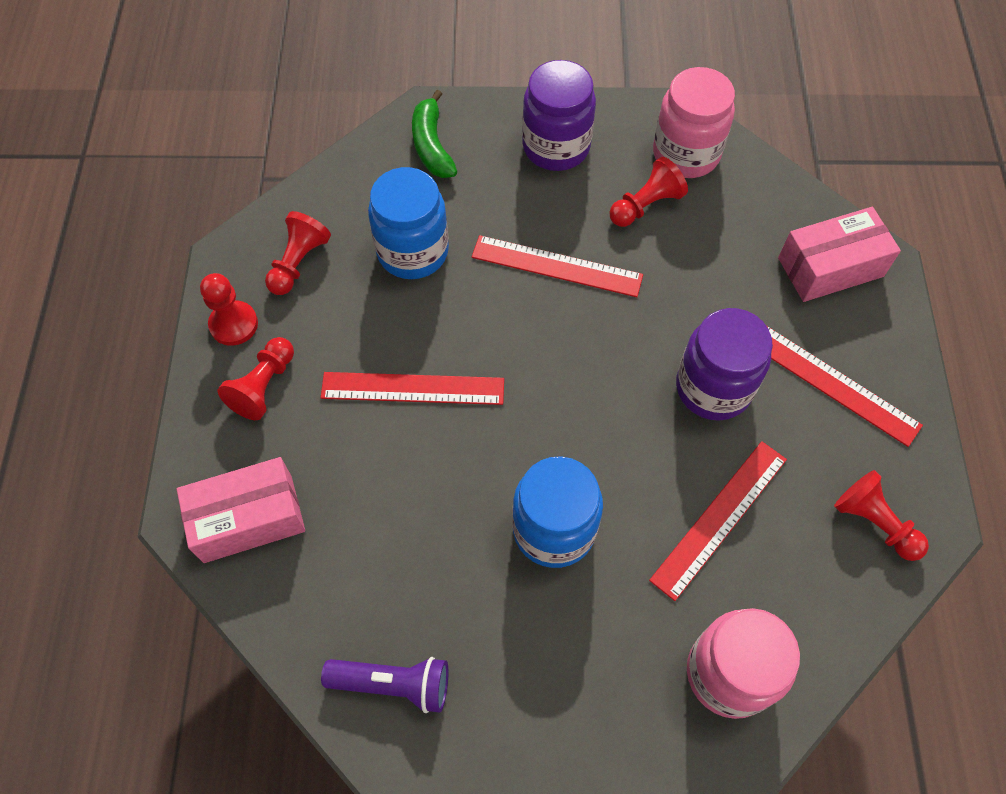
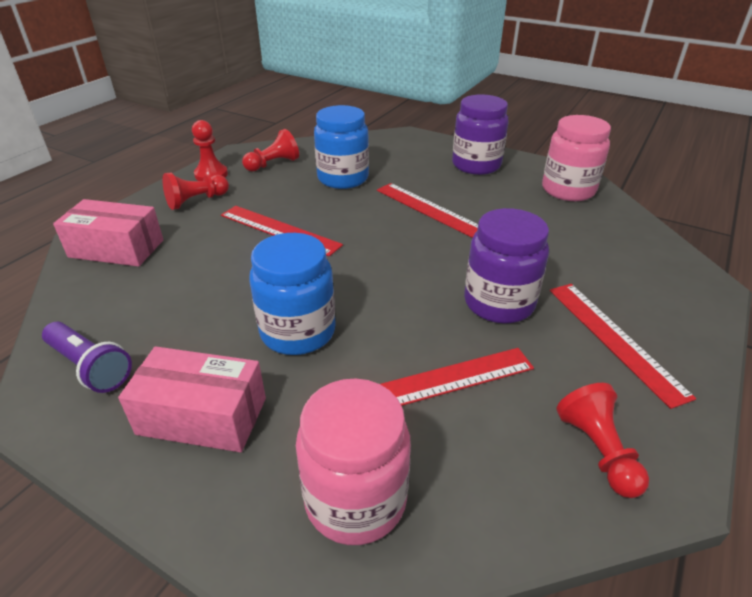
camera: 30 degrees right, 25 degrees down
green banana [412,90,457,178] -> none
red pawn [609,157,688,227] -> none
pink box [778,207,901,302] -> pink box moved to [118,346,266,452]

